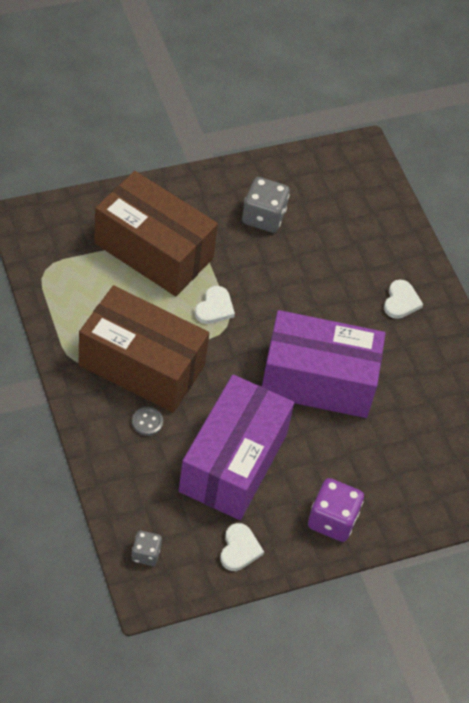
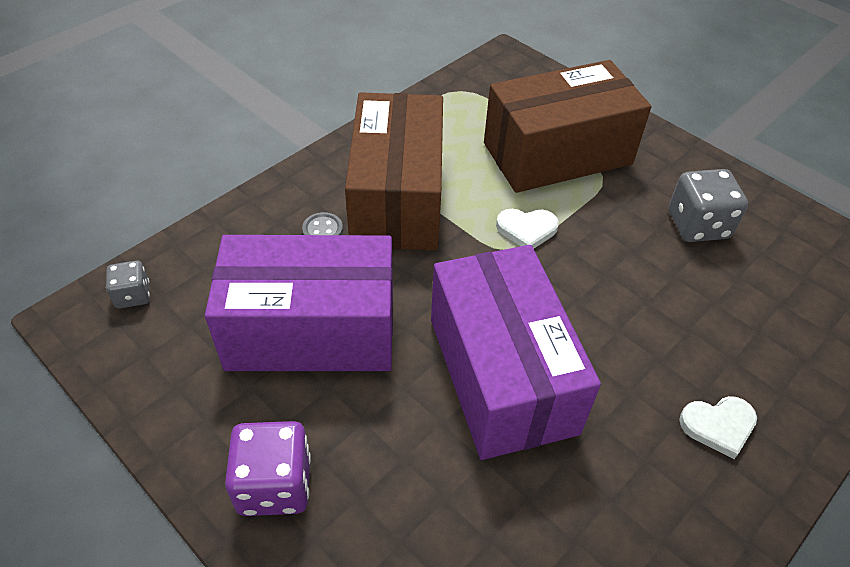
camera: 70 degrees right, 5 degrees down
brown box [94,171,218,296] -> brown box turned 60 degrees clockwise [484,60,652,193]
white heart [220,523,264,571] -> none

